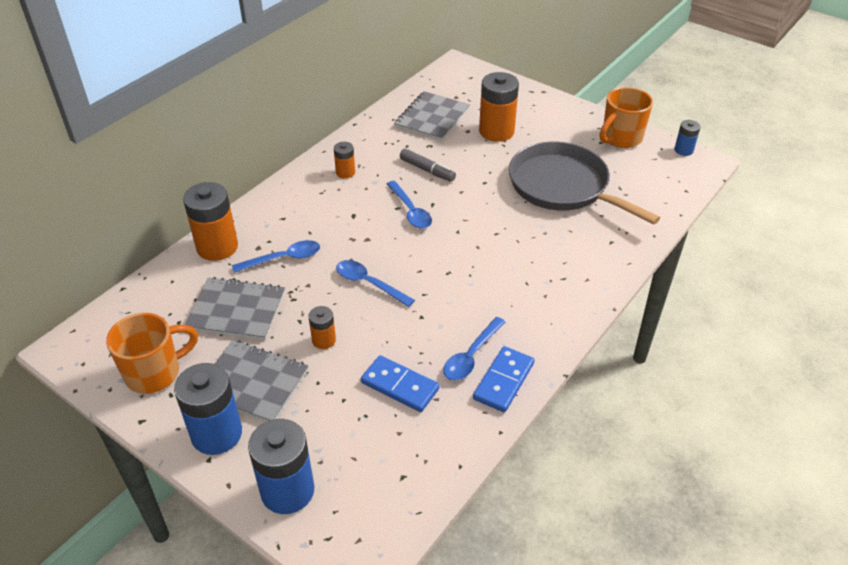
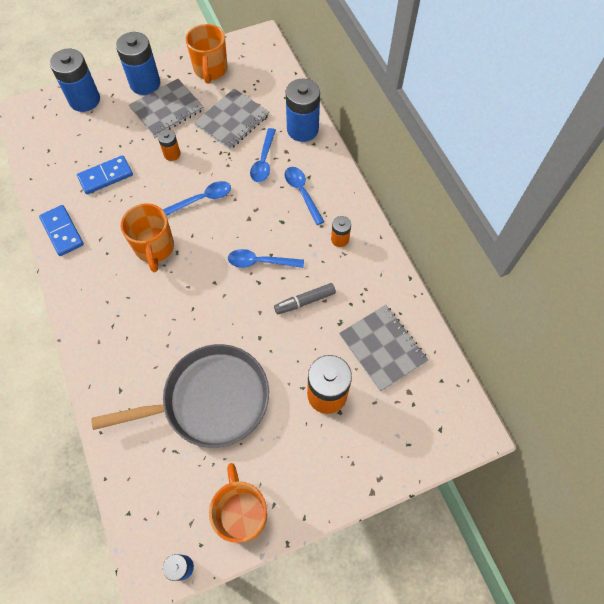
camera: 120 degrees right, 20 degrees up
orange battery [183,182,238,261] -> blue battery [286,79,320,142]
blue spoon [443,317,505,380] -> blue spoon moved to [284,167,324,225]
none -> orange mug [121,203,174,272]

